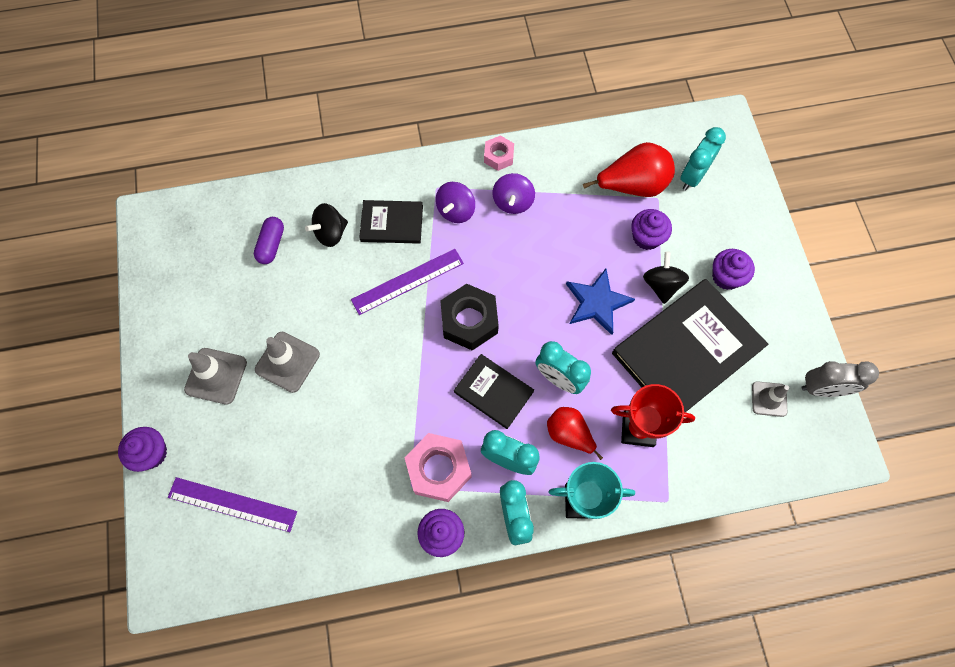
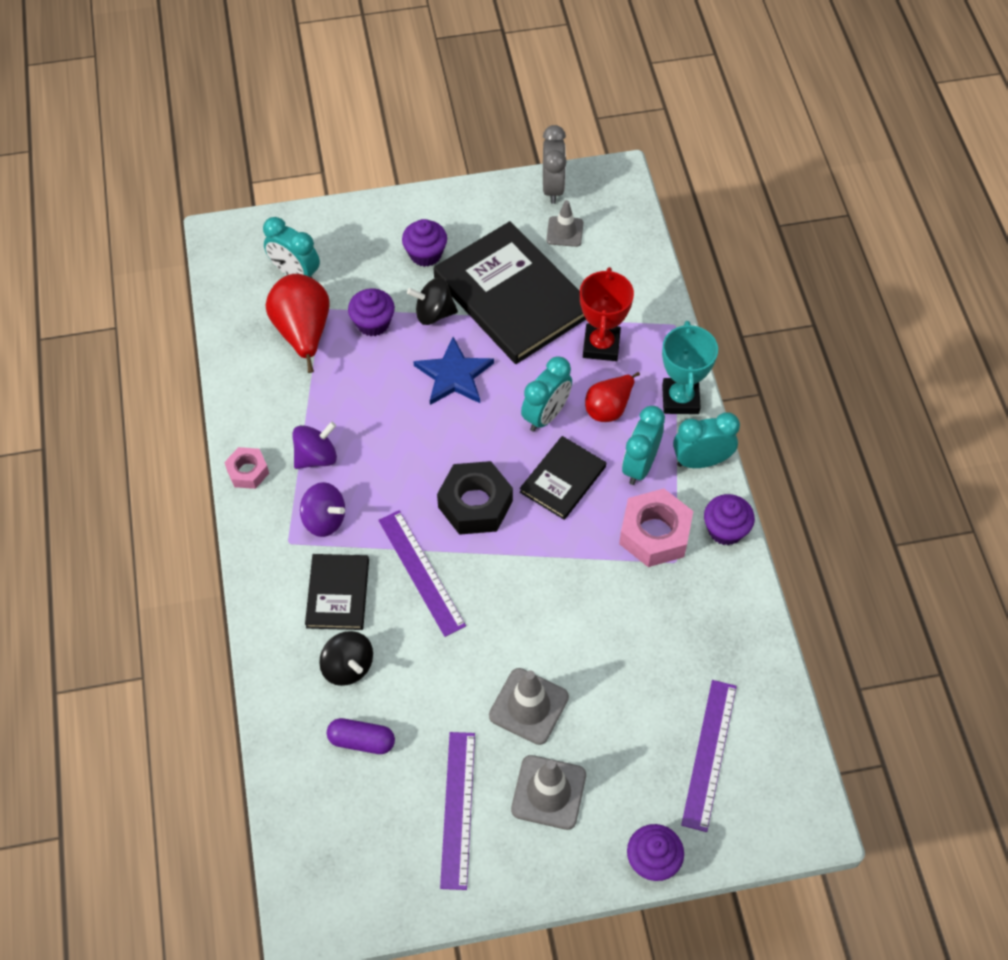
camera: 90 degrees left, 10 degrees down
purple spinning top [493,173,535,214] -> purple spinning top turned 45 degrees counterclockwise [292,422,337,469]
none -> purple ruler [440,732,475,890]

